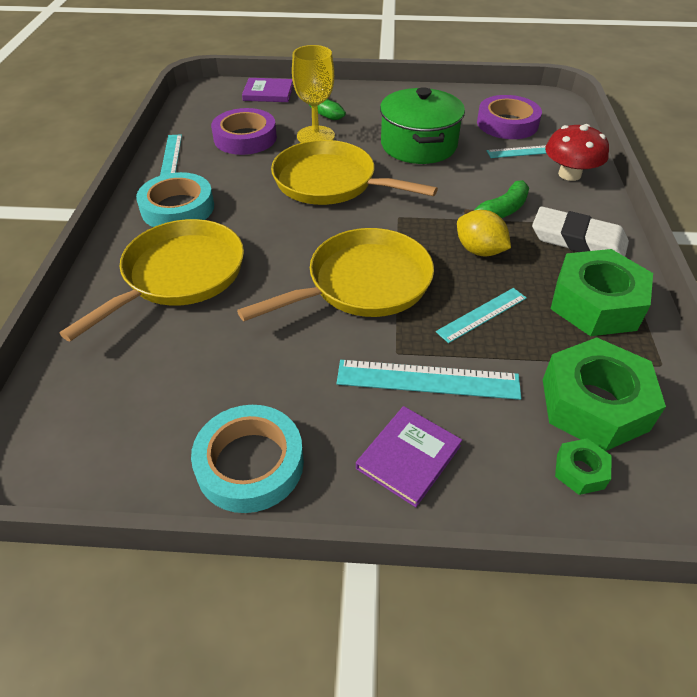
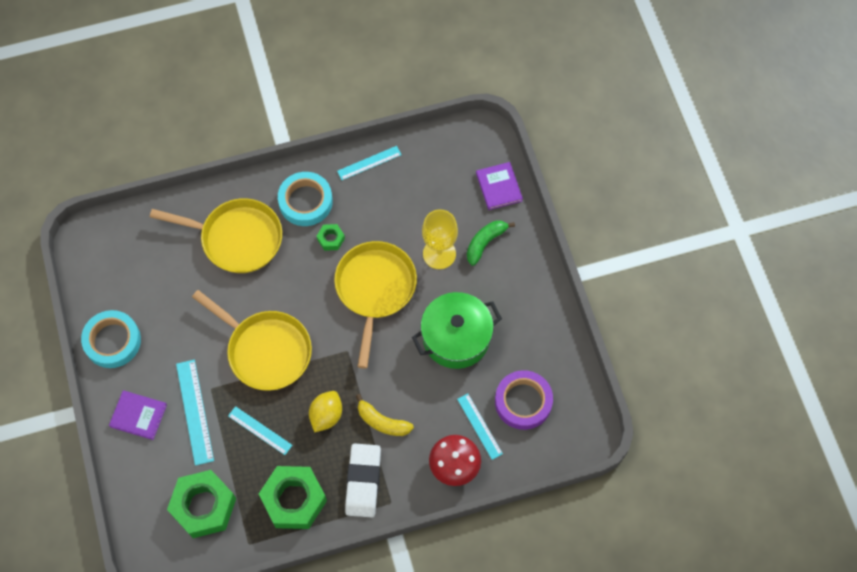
camera: 70 degrees right, 20 degrees up
purple tape [211,108,277,155] -> none
green banana [464,180,529,218] -> yellow banana [356,394,414,436]
green nut [555,438,612,495] -> green nut moved to [317,224,345,251]

